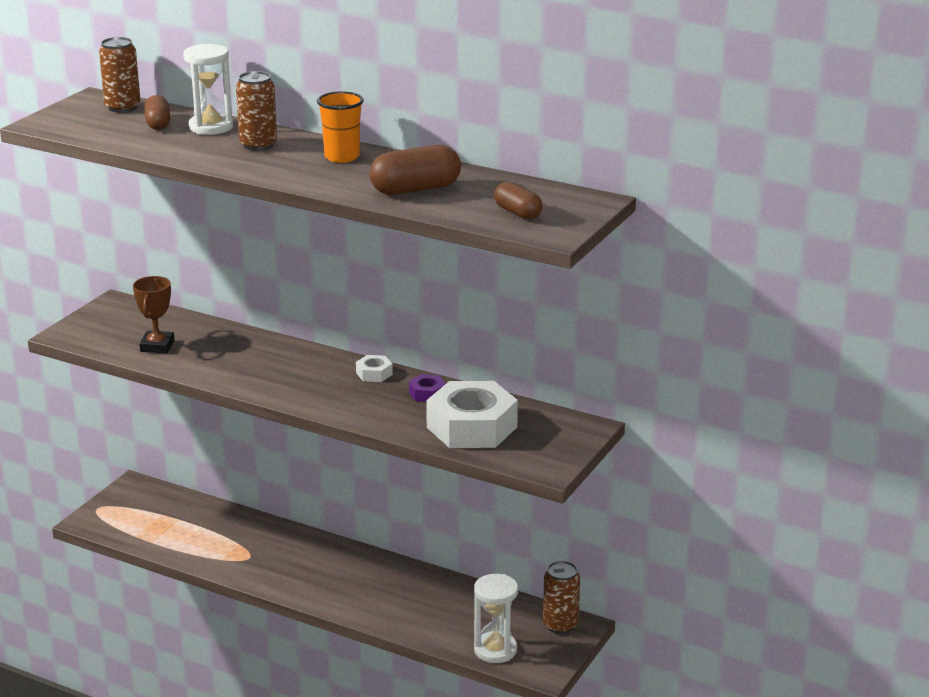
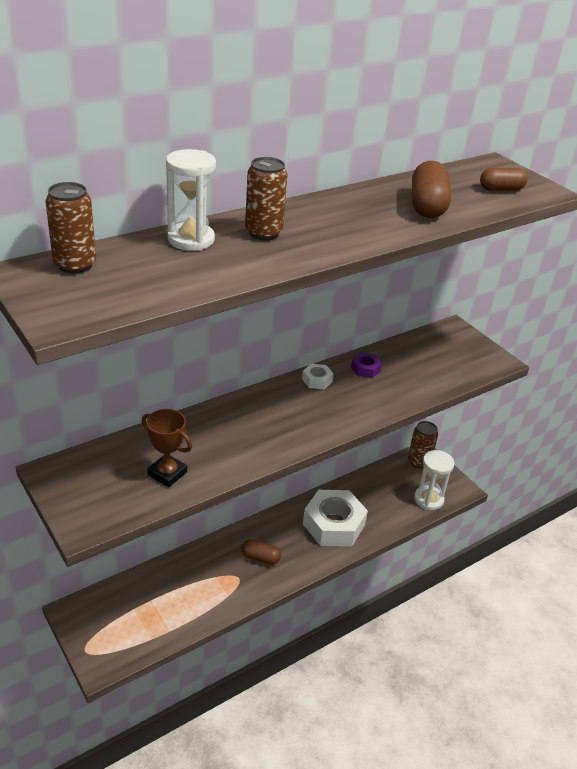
camera: 65 degrees left, 10 degrees up
brown capsule [144,95,170,130] -> brown capsule moved to [241,540,281,565]
orange cup [317,91,364,163] -> none
white nut [426,381,518,448] -> white nut moved to [303,490,368,546]

